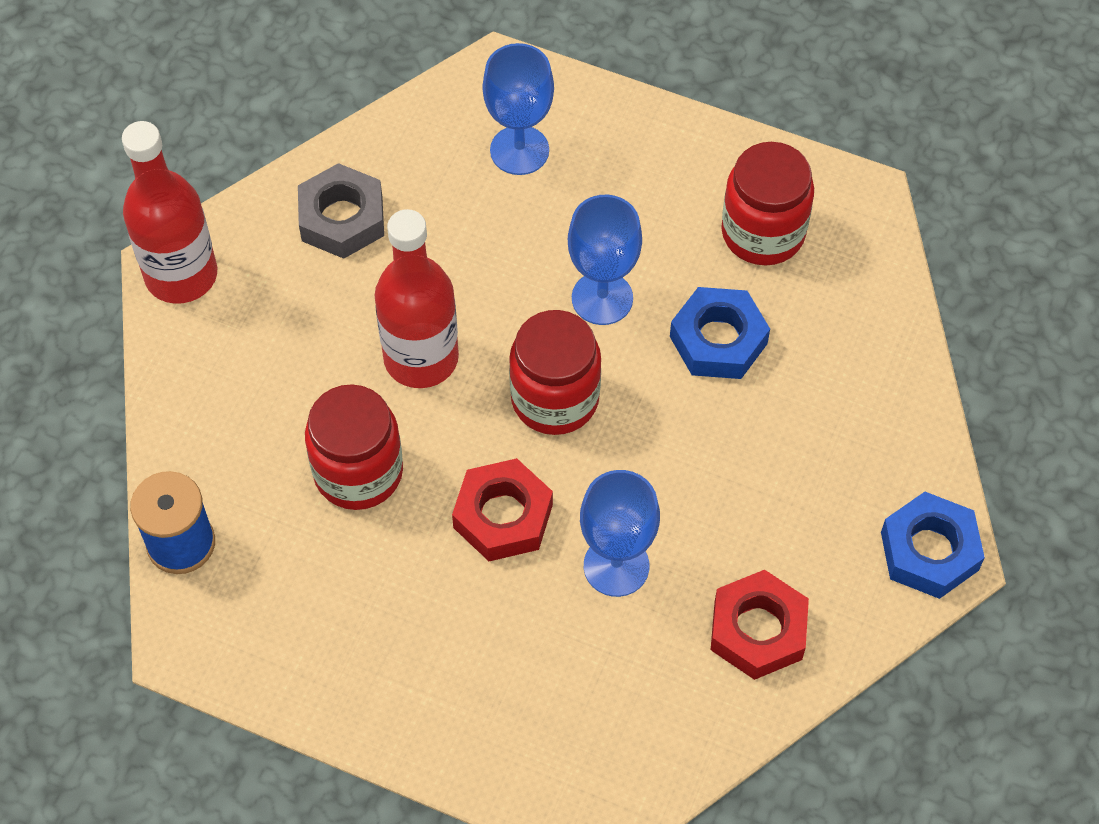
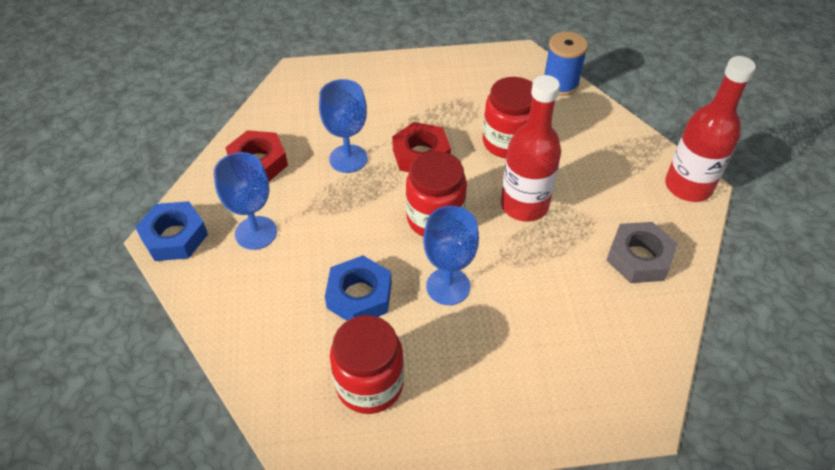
camera: 150 degrees right, 10 degrees down
blue goblet [483,43,554,175] -> blue goblet moved to [214,152,277,250]

